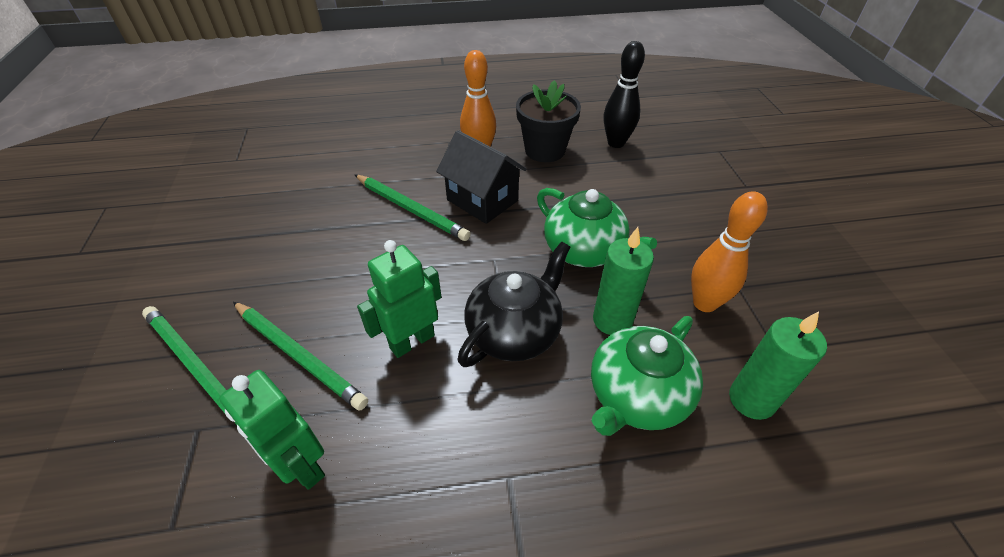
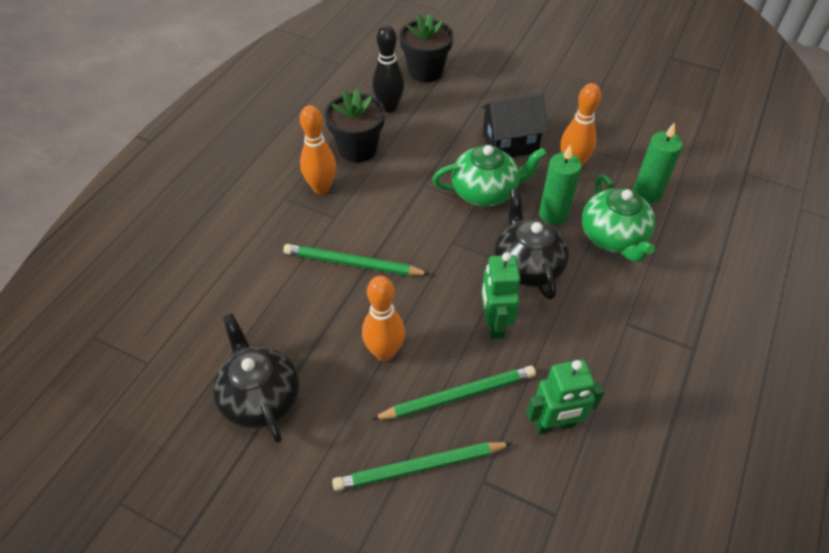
camera: 55 degrees left, 5 degrees up
green pencil [355,175,471,241] -> green pencil turned 150 degrees counterclockwise [283,244,430,276]
black house [436,130,527,224] -> black house moved to [480,93,548,157]
none -> black teapot [213,313,299,443]
none -> orange bowling pin [362,276,405,361]
none -> black flower pot [399,13,453,83]

